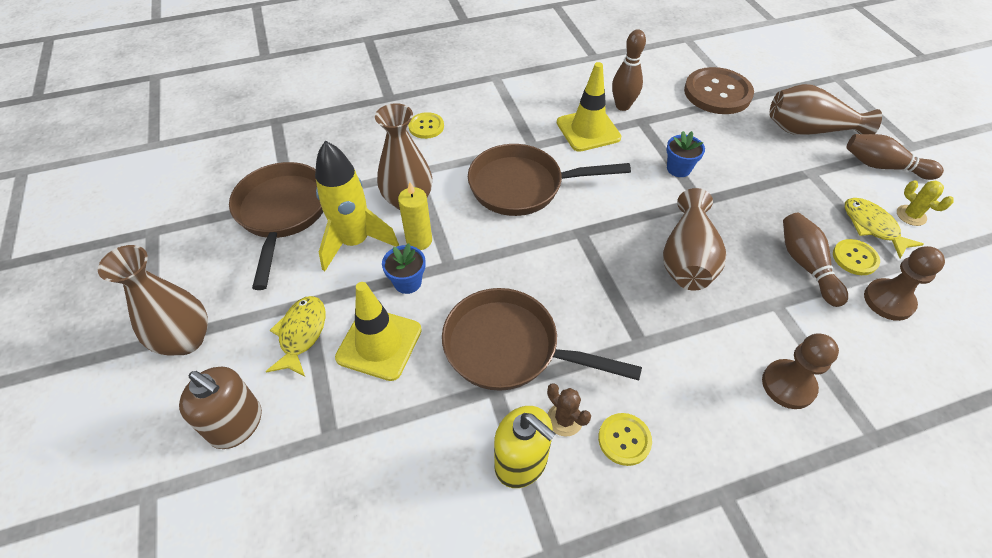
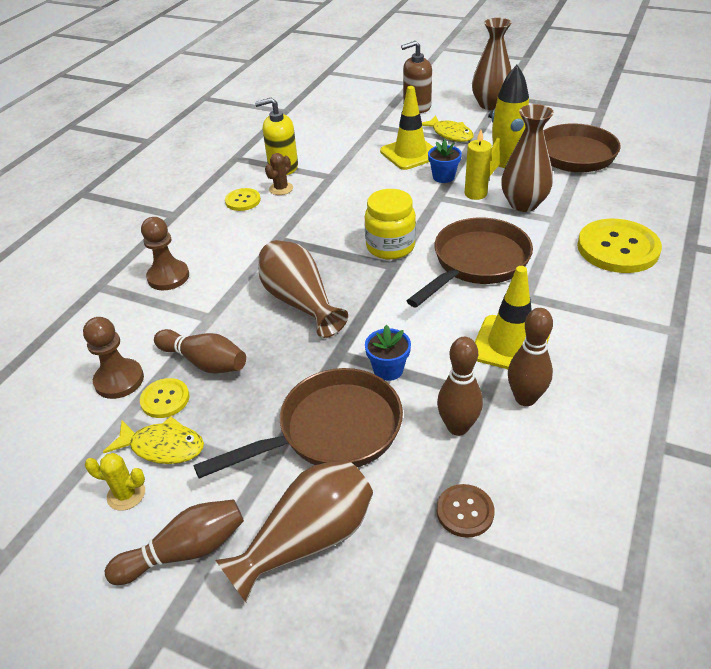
camera: 135 degrees right, 10 degrees down
yellow button [408,112,444,139] -> yellow button [577,219,662,273], size x1.96
brown pan [442,288,642,391] -> brown pan moved to [194,368,403,478]
brown cactus [547,383,591,437] -> brown cactus turned 60 degrees counterclockwise [265,153,293,195]
brown button [684,67,754,114] -> brown button [437,484,495,538], size x0.51
none -> yellow jar [365,189,416,260]
none -> brown bowling pin [437,337,483,436]

